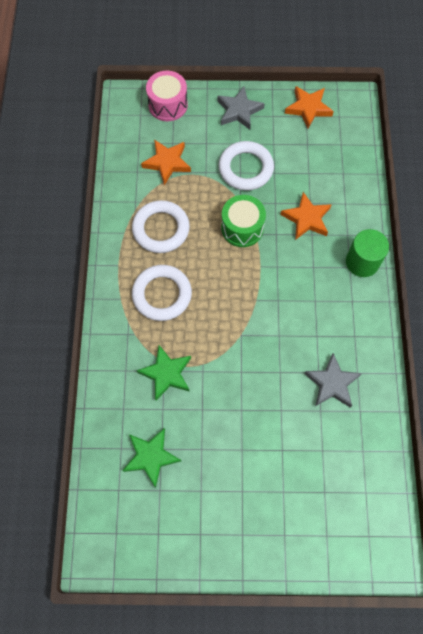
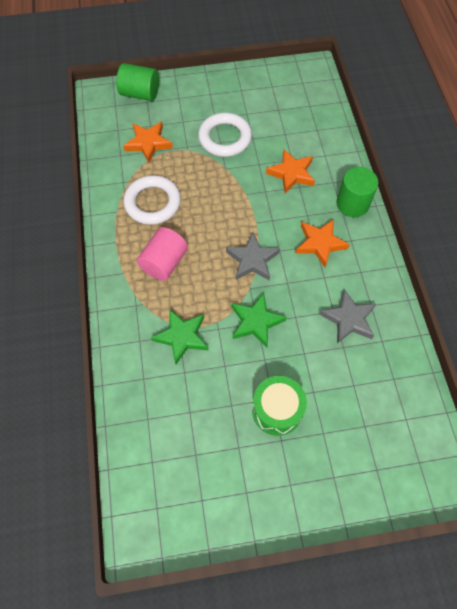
camera: 10 degrees left, 5 degrees down
green star [122,428,181,488] -> green star moved to [231,293,287,348]
white ring [132,265,192,321] -> pink cylinder [137,227,188,281]
pink drum [146,71,188,121] -> green cylinder [117,63,159,101]
grey star [217,86,265,130] -> grey star moved to [226,232,280,280]
green drum [221,195,266,247] -> green drum moved to [252,376,307,436]
orange star [285,86,334,129] -> orange star moved to [296,219,350,267]

